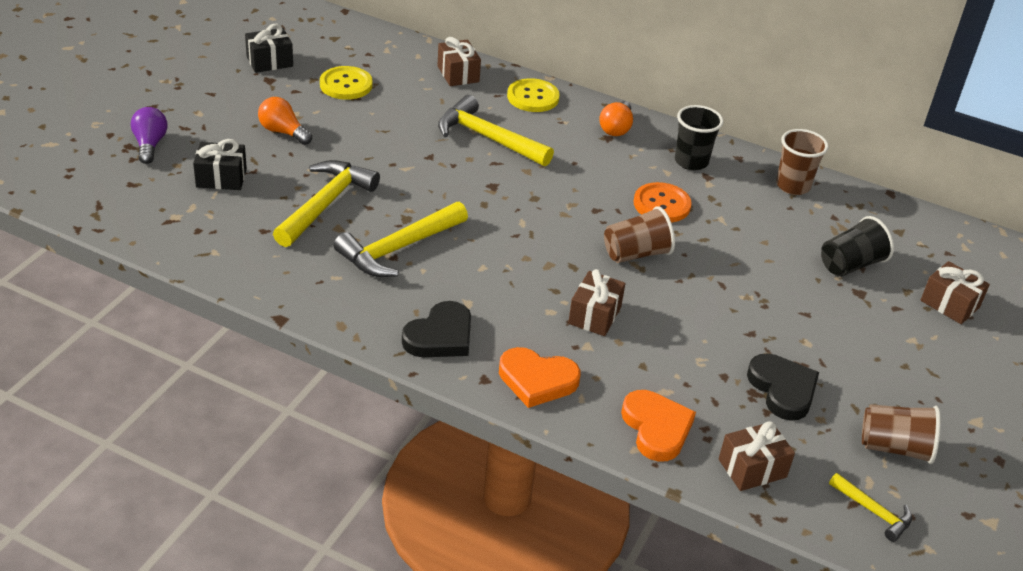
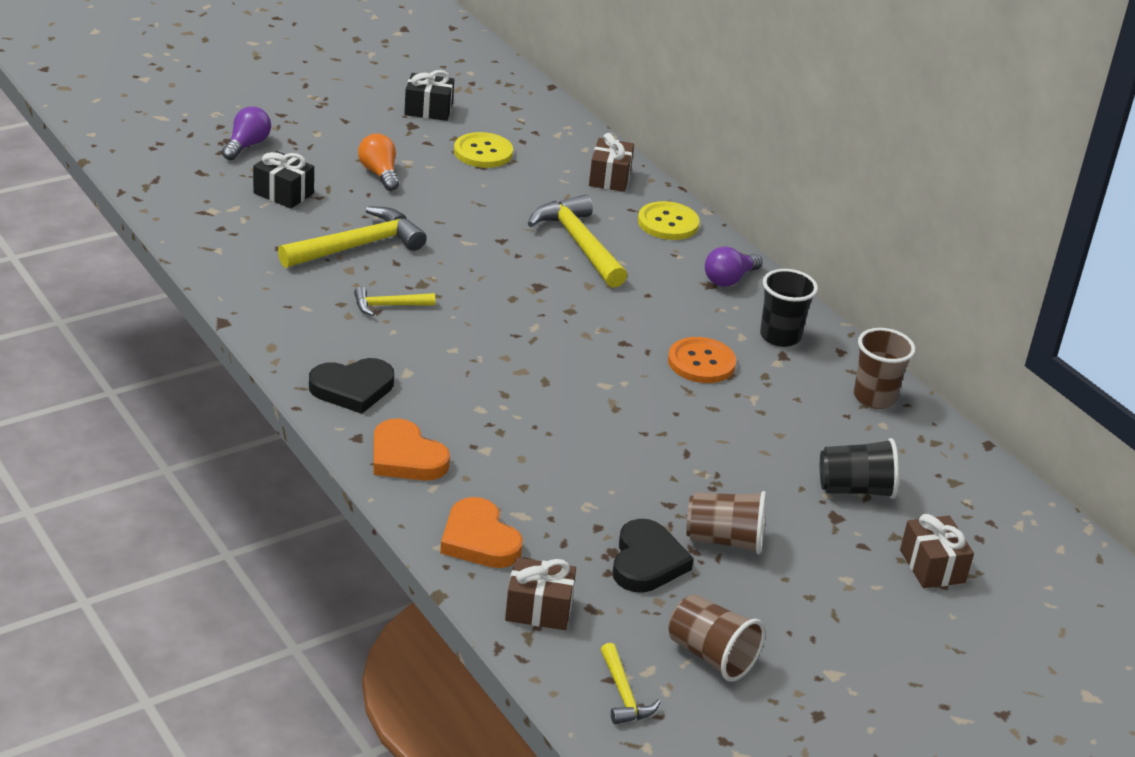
camera: 30 degrees right, 5 degrees down
yellow hammer [334,202,468,277] -> yellow hammer [354,287,435,316], size x0.53
brown gift [568,269,625,336] -> none
orange light bulb [599,101,633,136] -> purple light bulb [705,246,763,287]
brown cup [604,206,675,263] -> brown cup moved to [686,491,766,554]
orange heart [621,390,696,462] -> orange heart turned 135 degrees clockwise [440,497,523,568]

